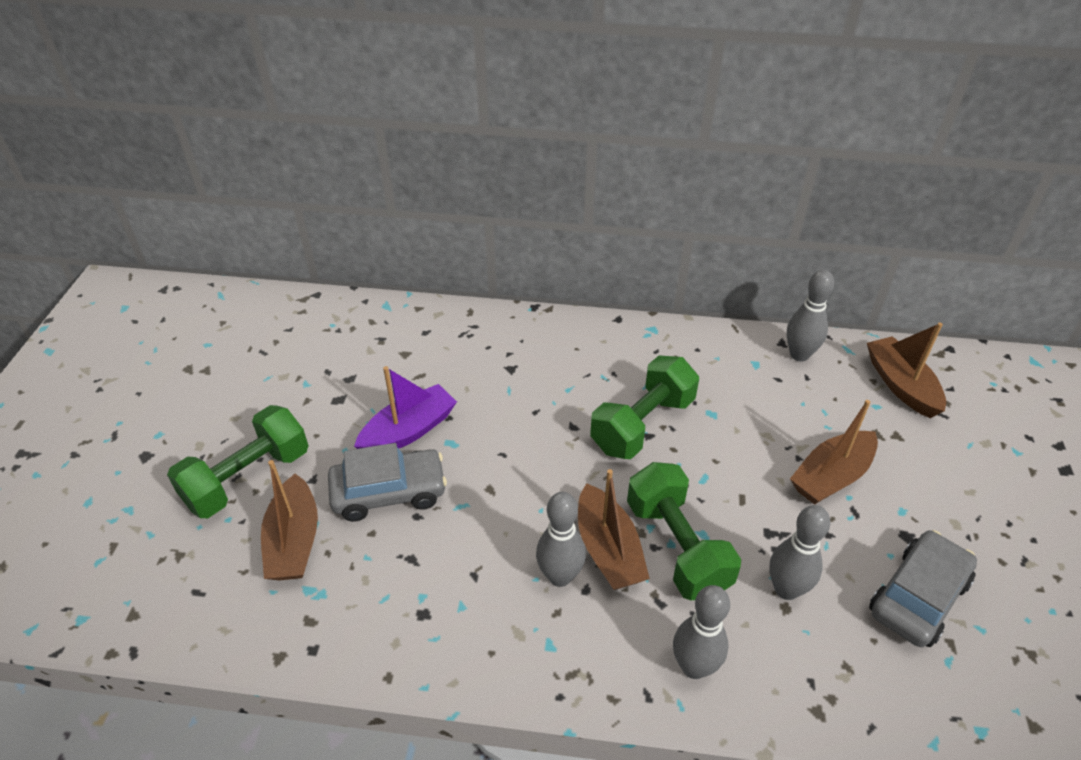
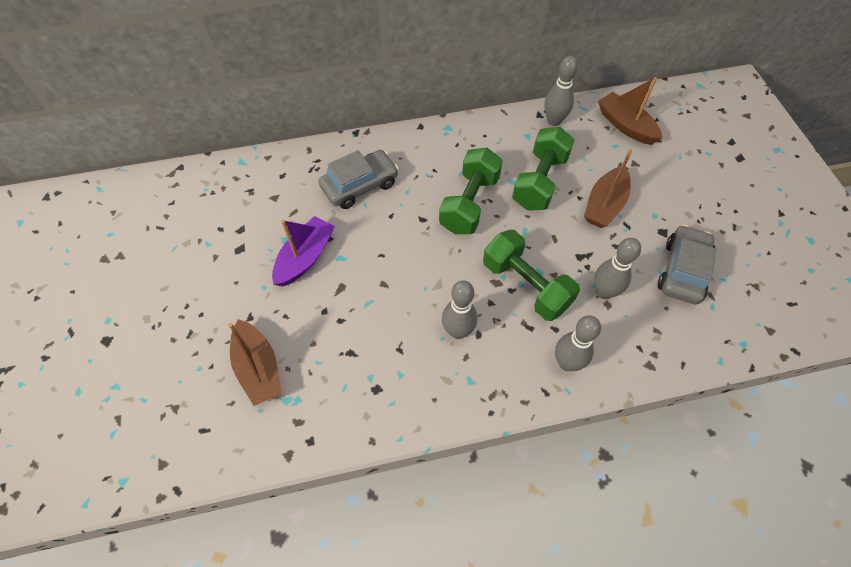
camera: 20 degrees left, 15 degrees up
green dumbbell [167,405,308,518] -> green dumbbell moved to [512,127,575,210]
grey car [328,443,447,522] -> grey car moved to [319,150,399,209]
brown boat [578,469,650,590] -> none

